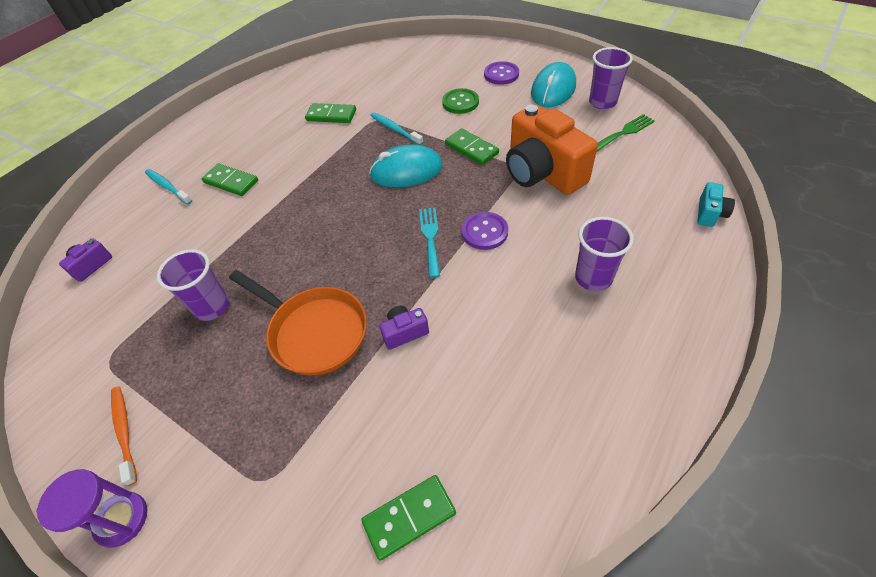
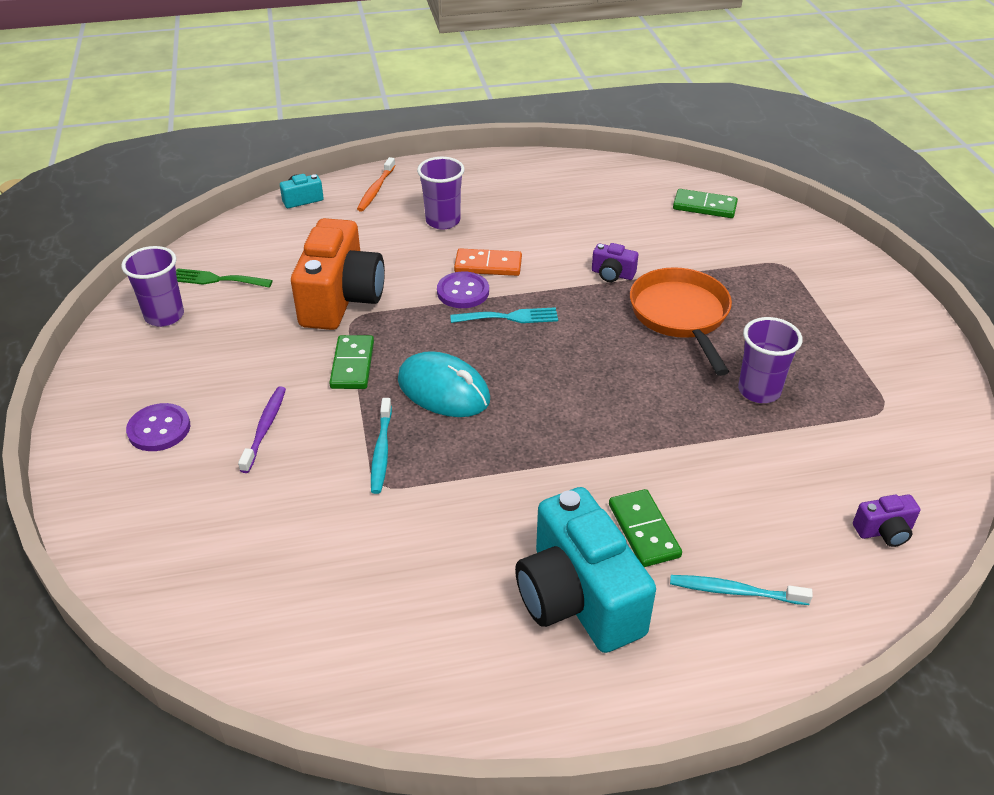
camera: 140 degrees left, 10 degrees down
purple hourglass [36,469,147,548] -> none
orange toothbrush [111,386,137,486] -> orange toothbrush moved to [357,157,396,212]
turquoise toothbrush [145,169,192,205] -> turquoise toothbrush turned 105 degrees clockwise [670,575,813,605]
green domino [305,103,356,123] -> none
turquoise fork [419,208,440,278] -> turquoise fork turned 135 degrees counterclockwise [450,307,558,323]
green button [442,88,479,114] -> purple toothbrush [238,386,286,473]
turquoise mouse [531,62,576,108] -> none
none -> orange domino [454,248,522,276]
none -> turquoise camera [515,487,656,653]

